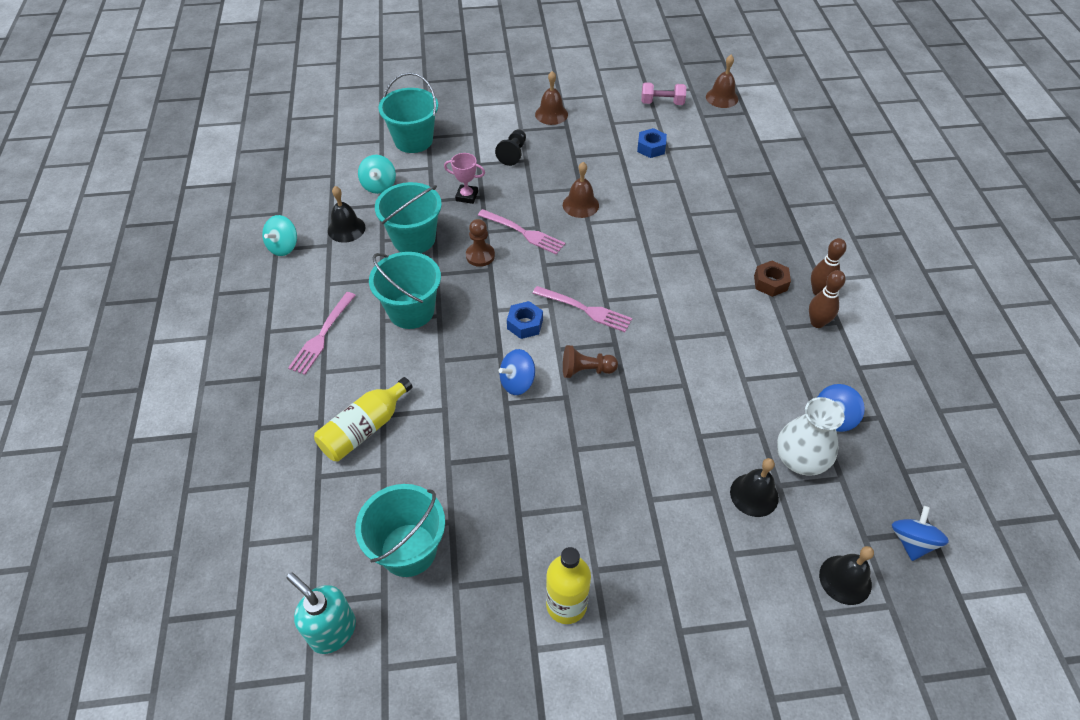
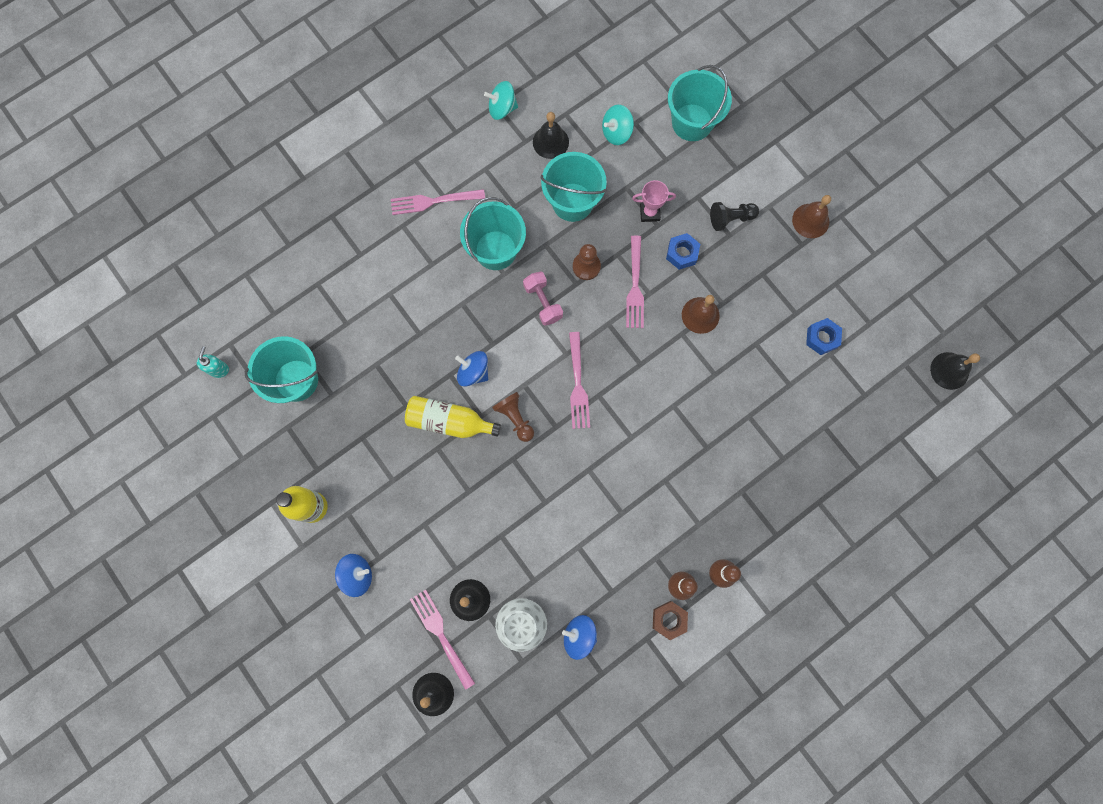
camera: 60 degrees right, 25 degrees up
turquoise soap dispenser [287,572,356,654] -> turquoise soap dispenser [197,346,229,378], size x0.59
yellow bottle [314,377,413,462] -> yellow bottle moved to [405,396,501,438]
pink trophy [444,153,485,204] -> pink trophy turned 75 degrees counterclockwise [632,180,676,222]
blue nut [507,301,543,339] -> blue nut moved to [666,233,700,270]
pink dumbbell [641,82,686,105] -> pink dumbbell moved to [523,272,563,326]
brown bell [706,55,738,108] -> black bell [930,352,980,390]
brown nut [754,261,791,297] -> brown nut moved to [653,601,688,640]
blue spinning top [892,506,949,561] -> blue spinning top moved to [335,554,372,597]
none -> pink fork [410,589,475,690]

